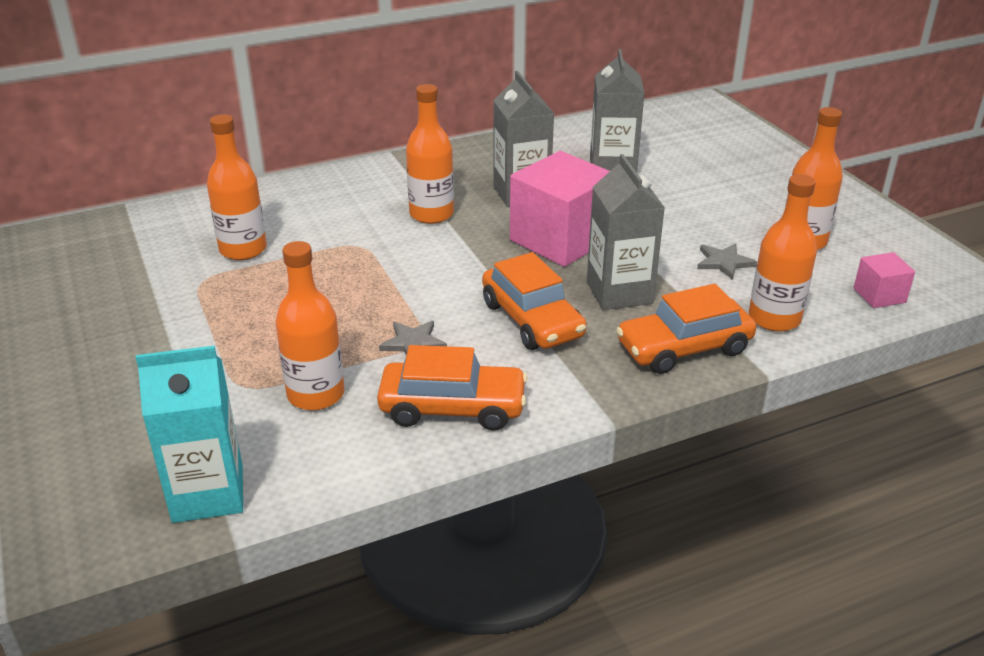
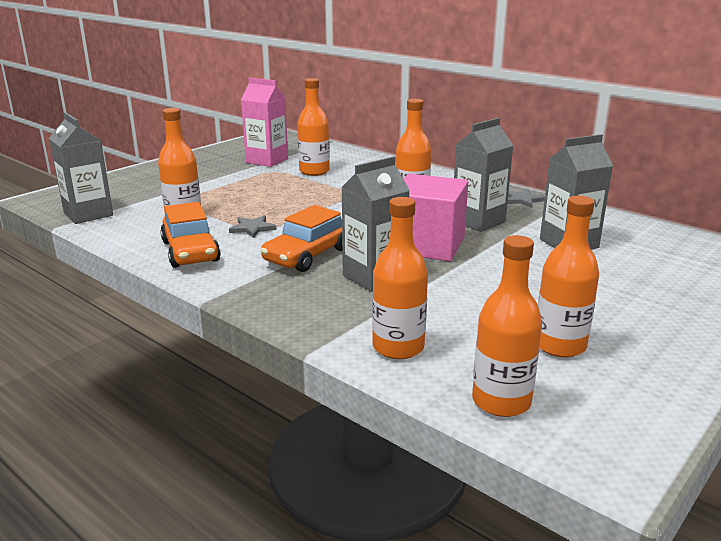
camera: 65 degrees right, 10 degrees down
turquoise carton [136,346,243,523] -> grey carton [49,112,113,224]
orange car [616,284,756,374] -> none
grey star [697,243,757,280] -> grey star moved to [507,189,545,208]
pink cube [853,252,915,308] -> orange bottle [472,235,542,417]
none -> pink carton [241,77,288,167]

